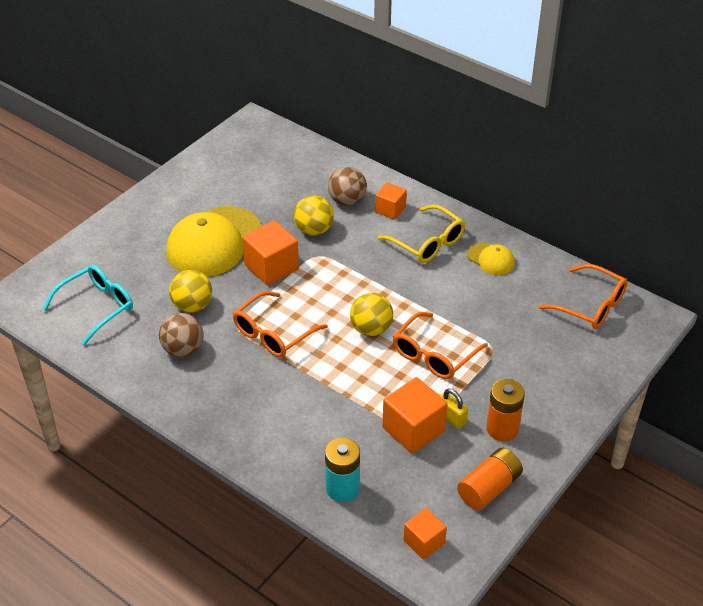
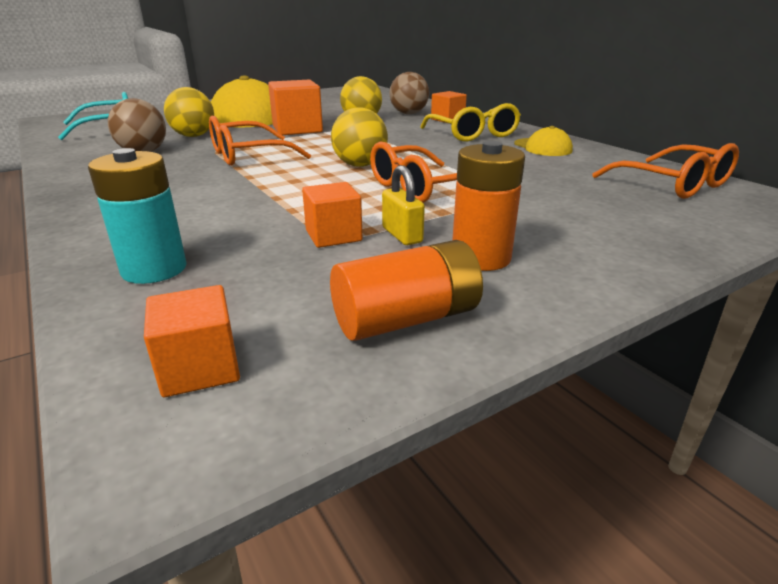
camera: 20 degrees right, 15 degrees down
orange cube [382,377,448,454] -> orange cube [302,182,362,248], size x0.61

